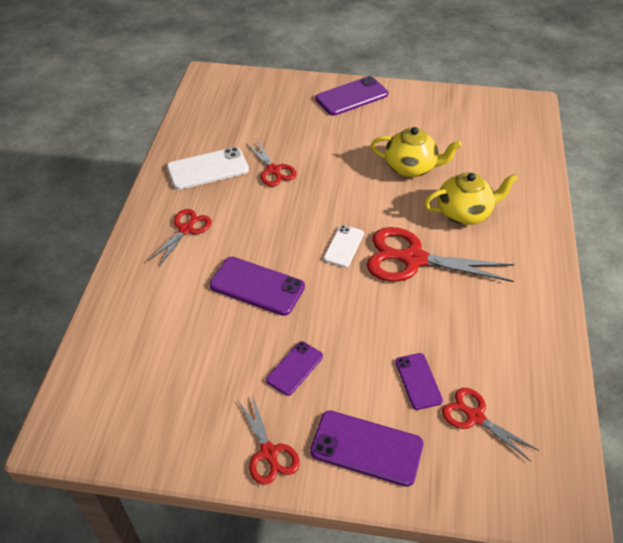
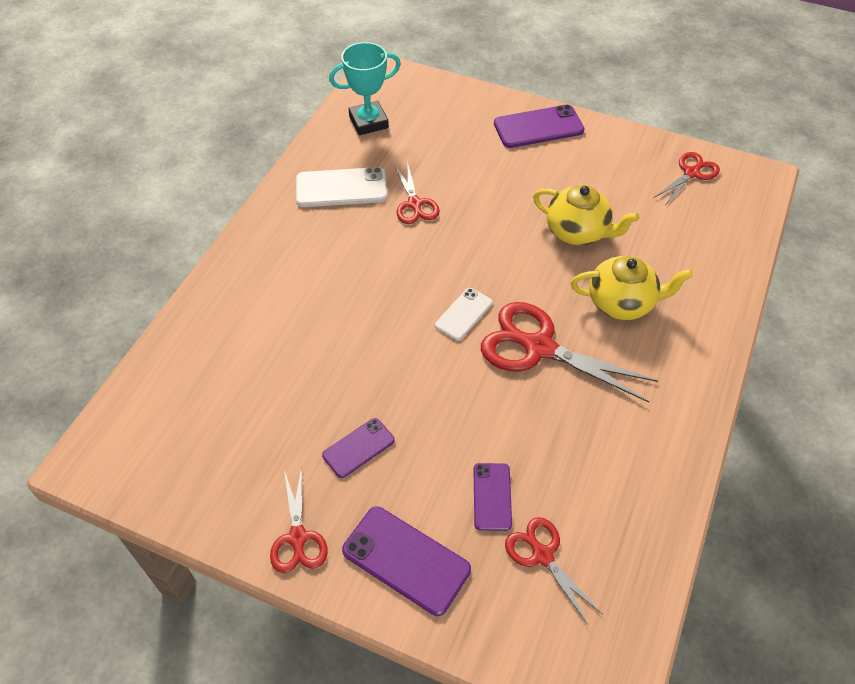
camera: 15 degrees right, 5 degrees up
red scissors [148,209,212,266] -> red scissors moved to [654,152,720,205]
purple phone [210,257,305,316] -> none
none -> turquoise trophy [329,42,401,135]

